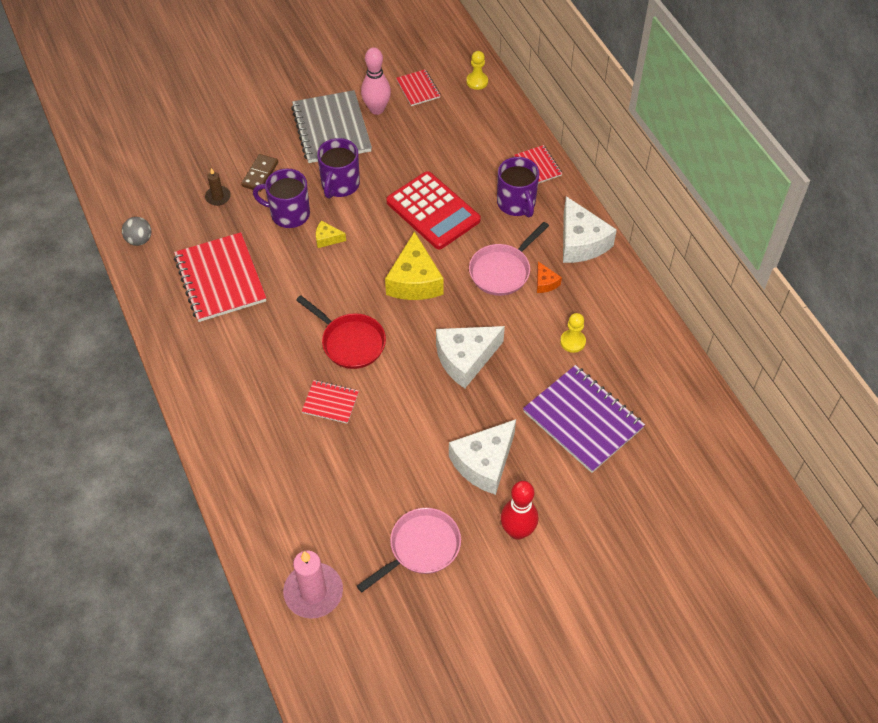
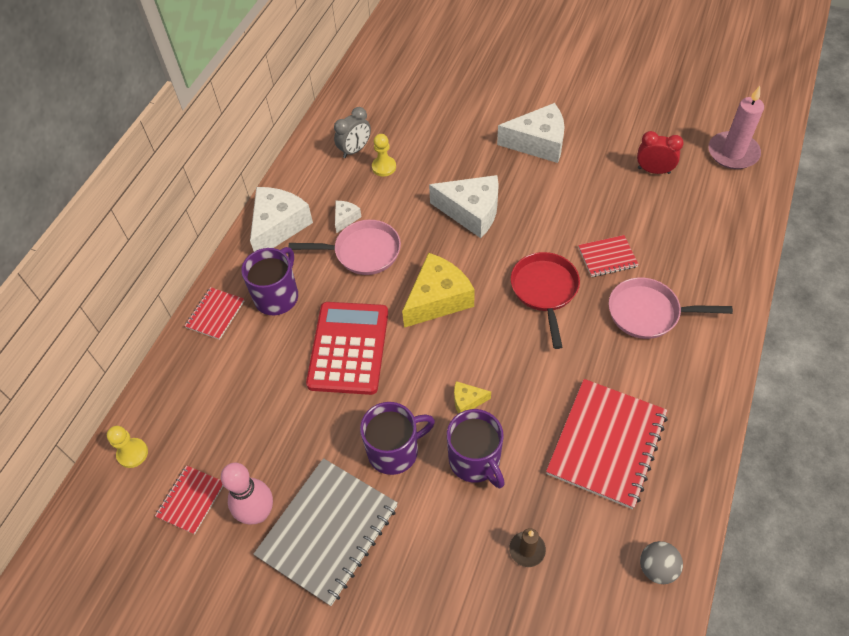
camera: 130 degrees left, 0 degrees up
brown domino [241,154,278,192] -> none
red notebook [302,380,359,424] -> red notebook turned 75 degrees counterclockwise [578,235,639,277]
yellow cheese [316,221,346,248] -> yellow cheese turned 120 degrees clockwise [454,381,491,414]
pink pan [357,508,461,592] -> pink pan moved to [609,278,733,339]
red bowling pin [500,481,539,540] -> none
purple notebook [523,365,645,473] -> none
orange cheese [537,261,562,293] -> white cheese [335,201,362,233]
none -> grey clock [334,107,371,158]
none -> red clock [637,131,684,174]

